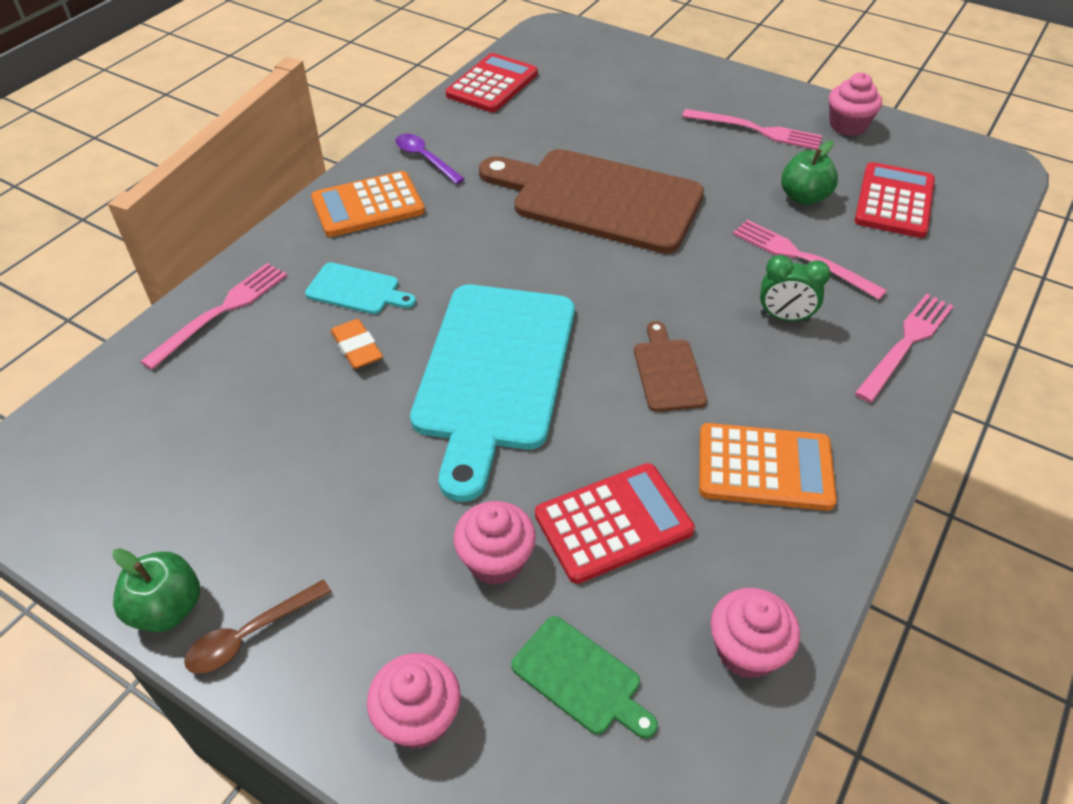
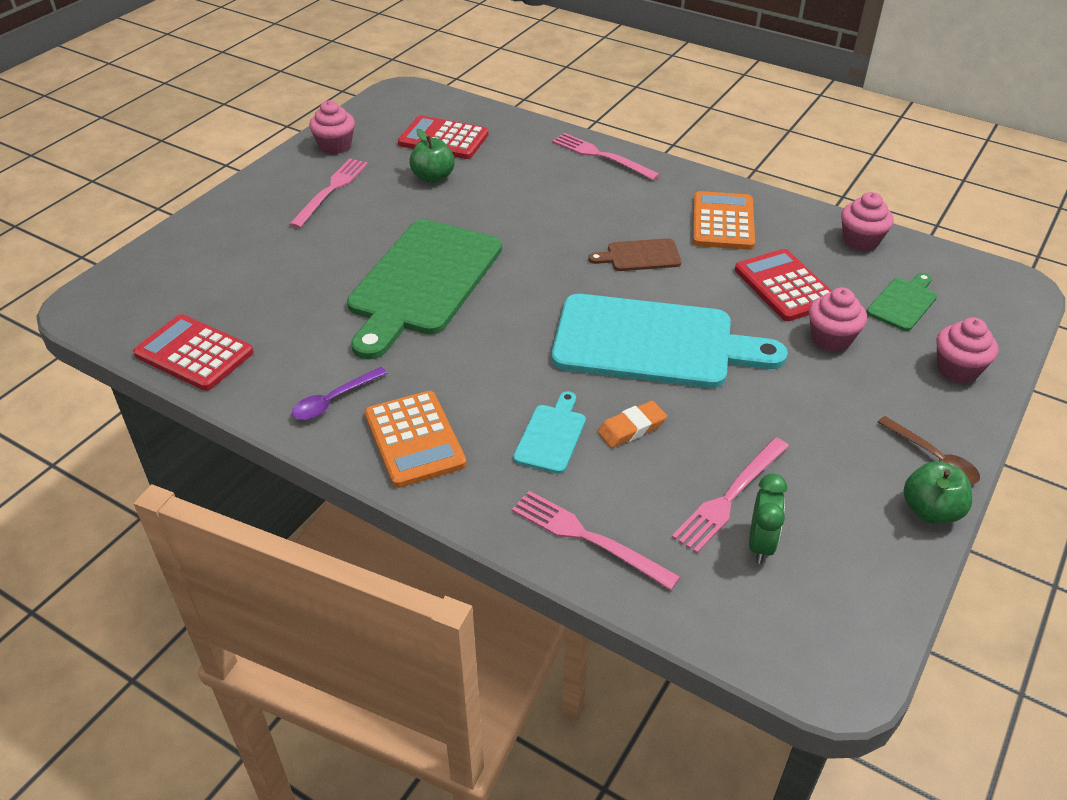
camera: 90 degrees left, 5 degrees down
brown cutting board [479,149,704,253] -> green cutting board [347,220,502,359]
pink fork [733,220,887,300] -> pink fork moved to [672,438,789,553]
green clock [760,255,831,322] -> green clock moved to [749,474,787,564]

